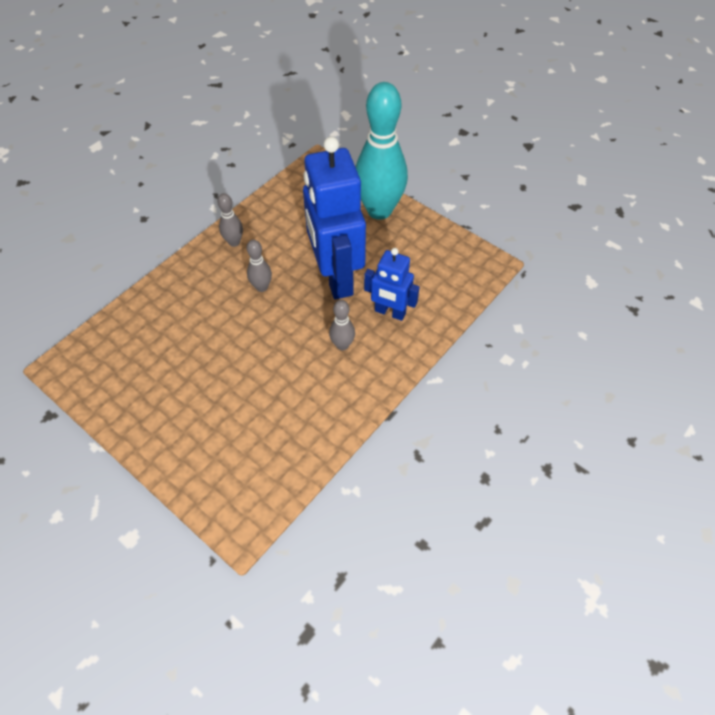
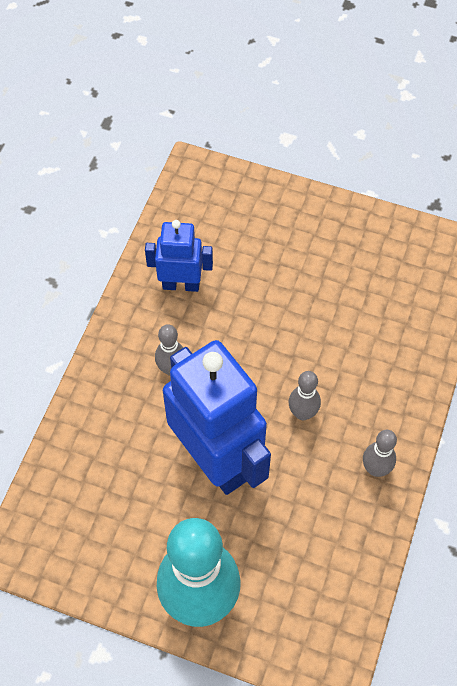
camera: 160 degrees right, 5 degrees up
blue robot [364,248,420,321] -> blue robot moved to [145,220,213,292]

